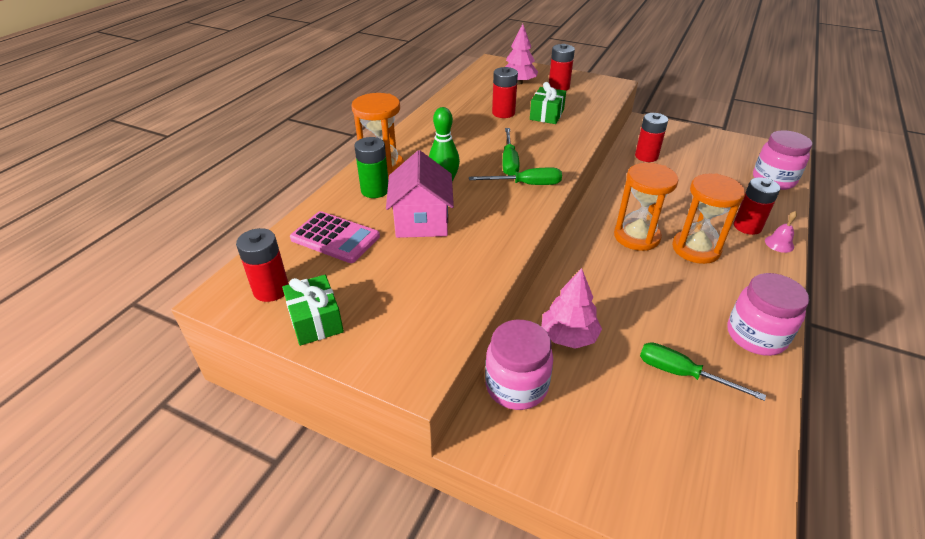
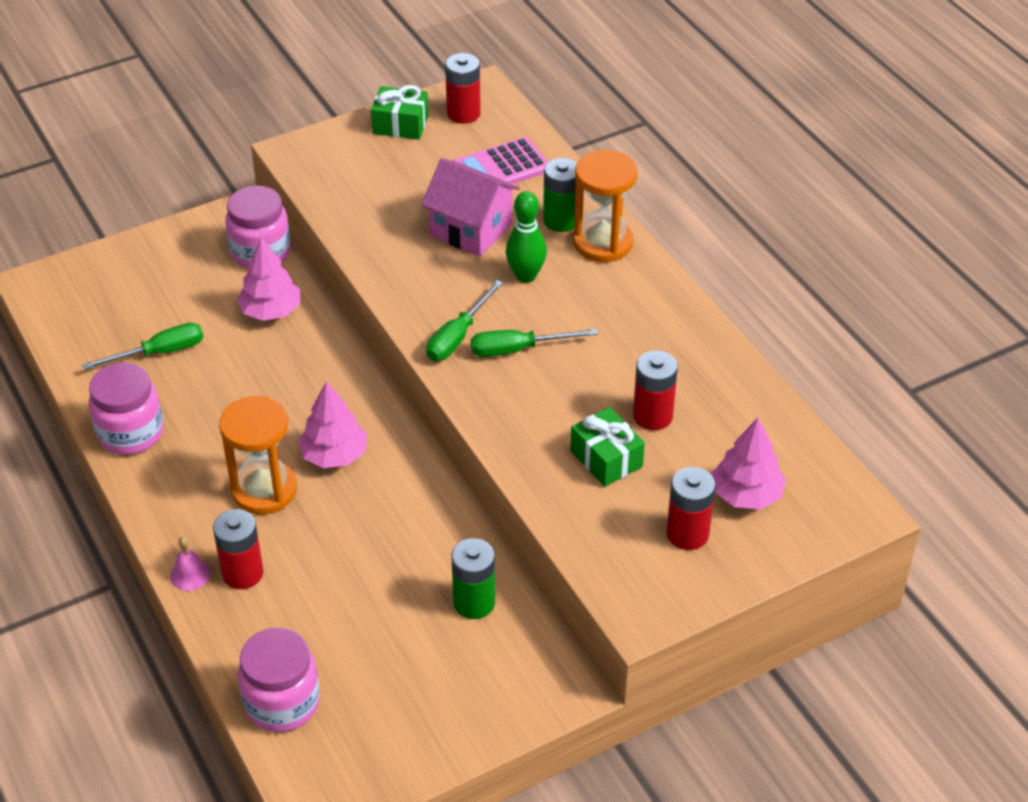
camera: 125 degrees right, 5 degrees up
green screwdriver [502,128,520,176] -> green screwdriver turned 45 degrees counterclockwise [471,329,598,357]
orange hourglass [614,163,679,251] -> pink tree [298,381,367,468]
red battery [635,113,668,162] -> green battery [452,538,495,619]

